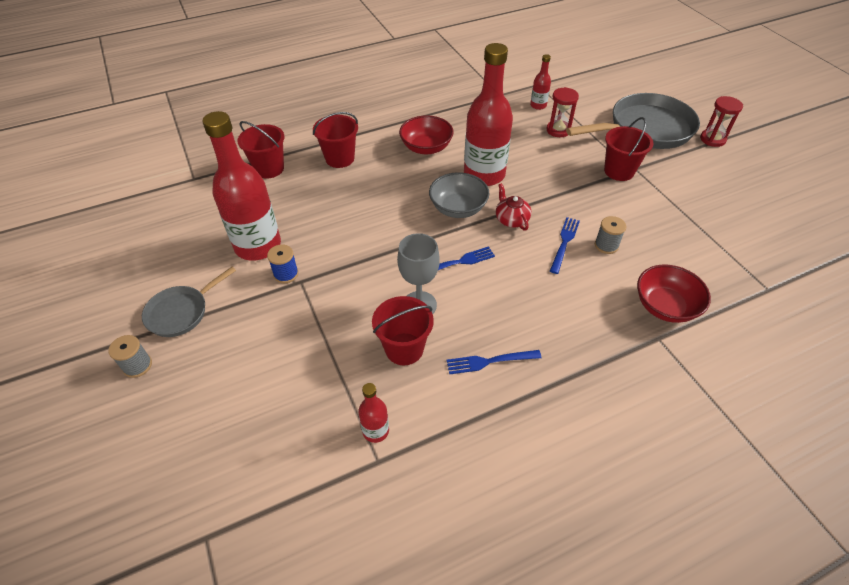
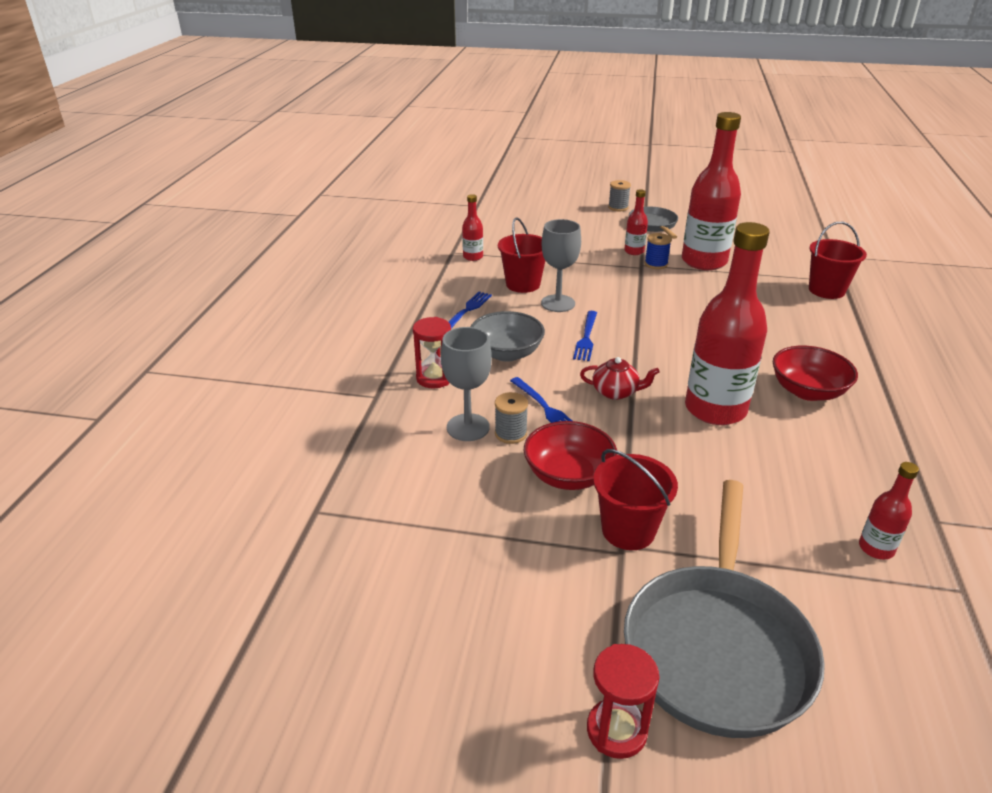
camera: 125 degrees right, 15 degrees down
red bucket [313,112,358,168] -> none
grey bowl [429,172,489,218] -> grey bowl moved to [471,311,545,362]
red hourglass [547,87,579,137] -> red hourglass moved to [413,317,451,388]
red bowl [637,264,711,323] -> red bowl moved to [524,421,617,490]
none -> grey goblet [441,327,492,441]
none -> red bottle [624,189,648,255]

